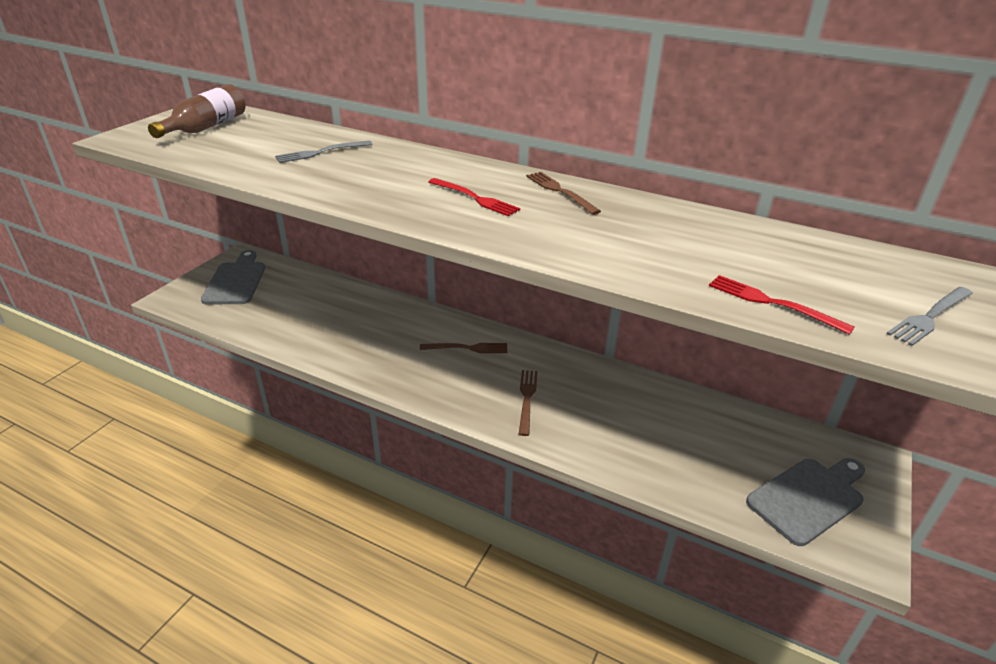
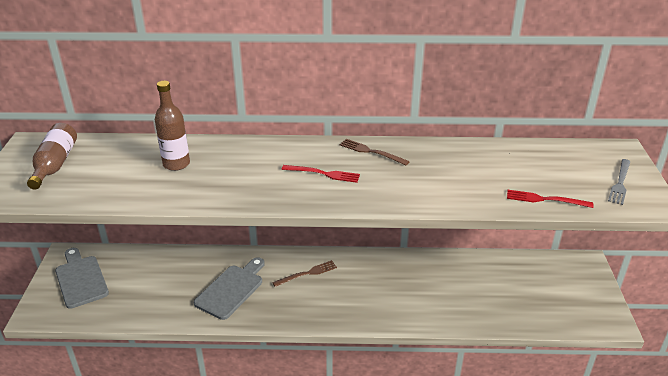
camera: 25 degrees left, 0 degrees up
grey fork [275,141,373,163] -> brown bottle [155,81,190,171]
brown fork [519,370,537,436] -> none
grey cutting board [746,458,865,546] -> grey cutting board moved to [194,257,265,320]

